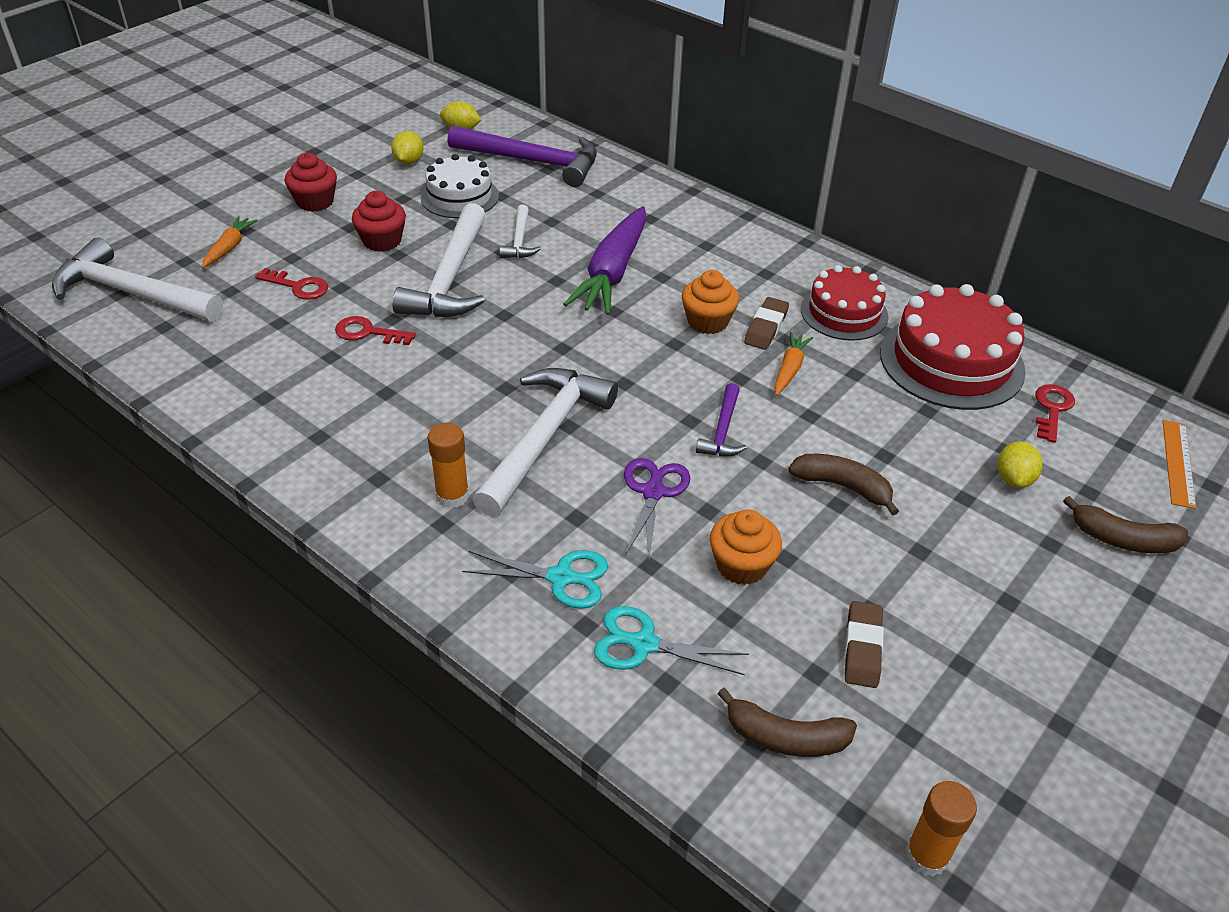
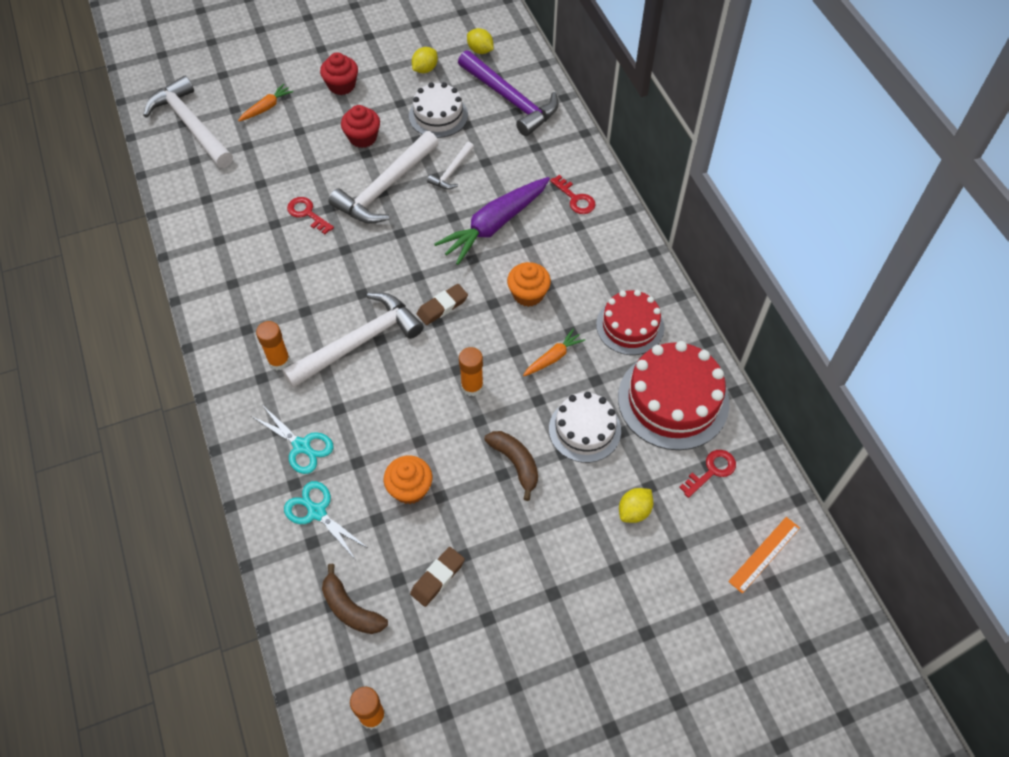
camera: 30 degrees right, 15 degrees up
red key [255,268,328,300] -> red key moved to [550,175,595,214]
purple scissors [624,458,690,558] -> none
purple hammer [696,383,747,457] -> orange glue stick [459,347,483,396]
brown eraser [744,297,789,350] -> brown eraser moved to [417,284,468,325]
brown banana [1063,496,1188,553] -> none
none -> white cake [549,392,621,463]

